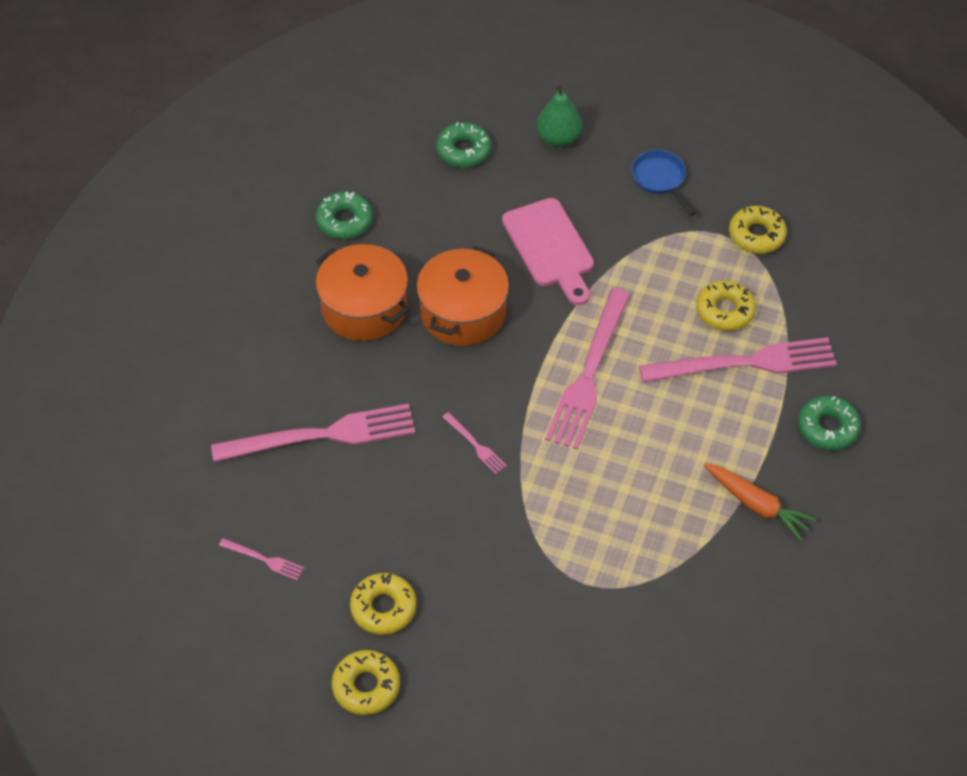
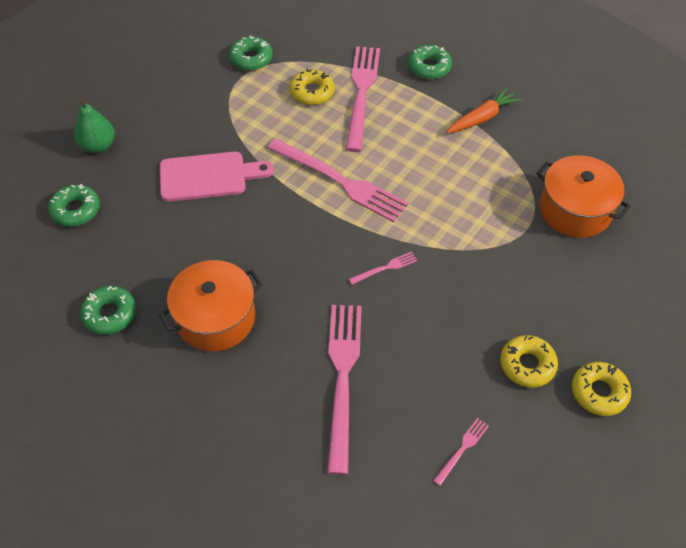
camera: 75 degrees left, 0 degrees up
orange pot [416,246,509,346] -> orange pot moved to [536,155,631,238]
blue pan [631,150,696,216] -> none
yellow donut [729,206,787,254] -> green donut [229,35,273,71]

